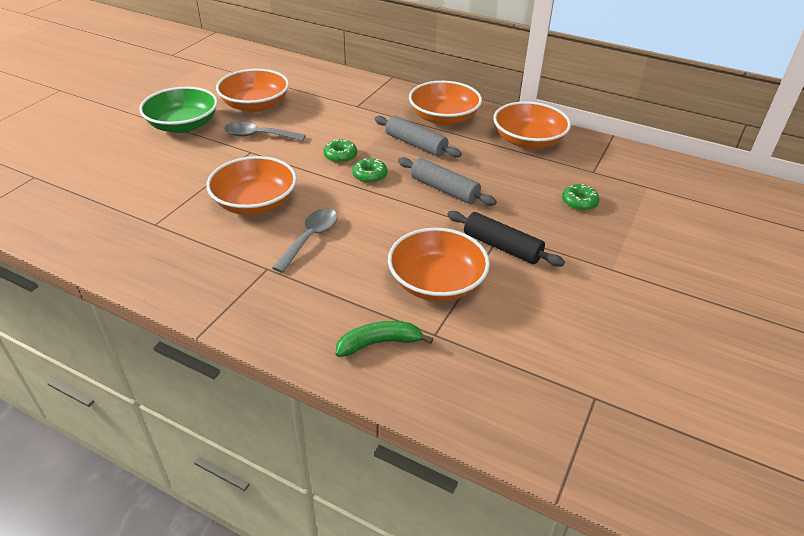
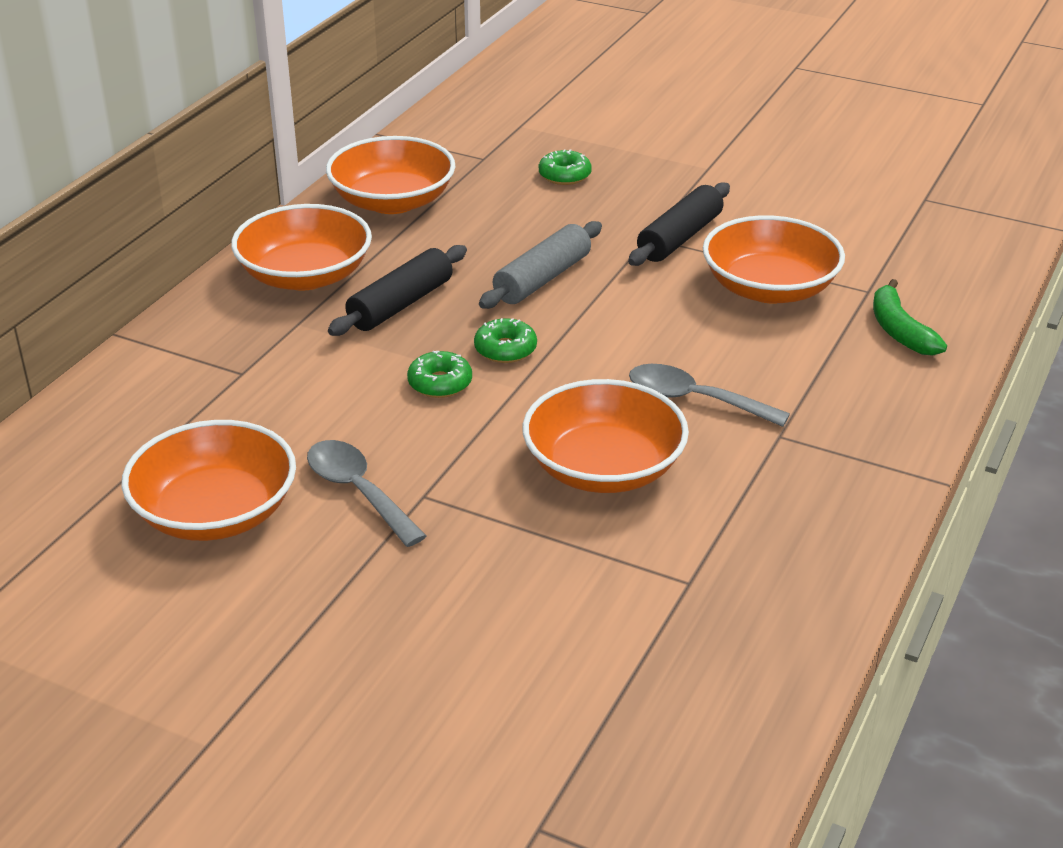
camera: 90 degrees left, 5 degrees down
green bowl [139,87,218,133] -> none
grey spoon [224,122,306,141] -> grey spoon turned 135 degrees clockwise [307,440,426,547]
grey rolling pin [374,116,462,157] -> black rolling pin [328,245,467,336]

